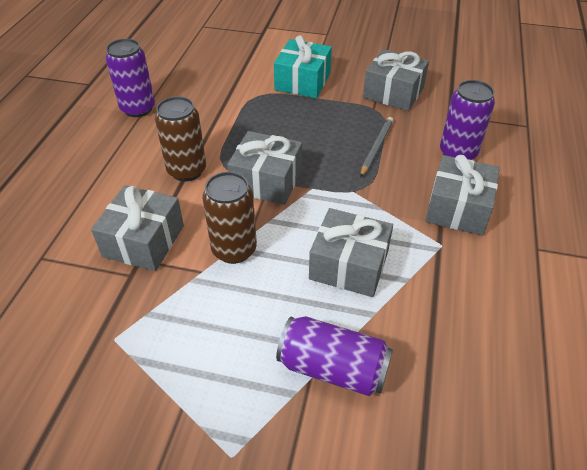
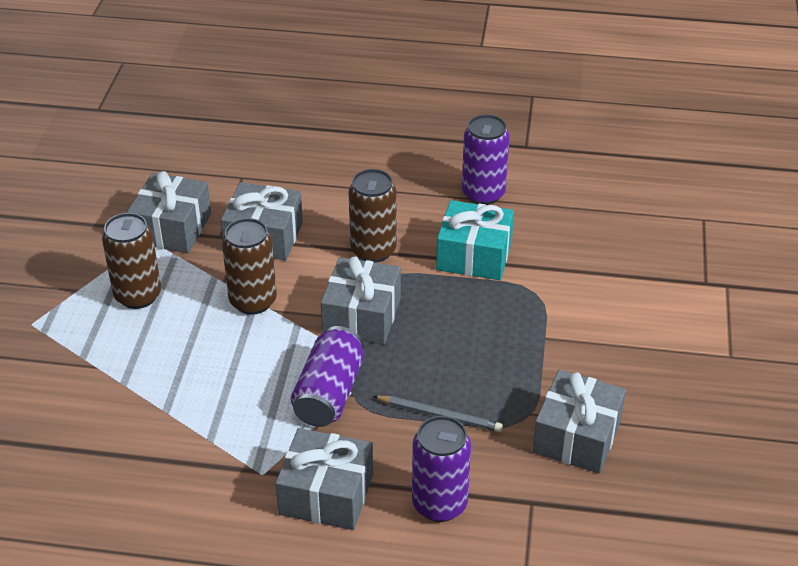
camera: 85 degrees right, 5 degrees down
turquoise gift [274,35,332,98] -> turquoise gift moved to [436,200,514,280]
purple can [276,316,393,396] -> purple can moved to [291,326,364,427]
grey gift [309,208,393,297] -> grey gift moved to [127,171,211,253]
none -> brown can [102,213,161,309]

